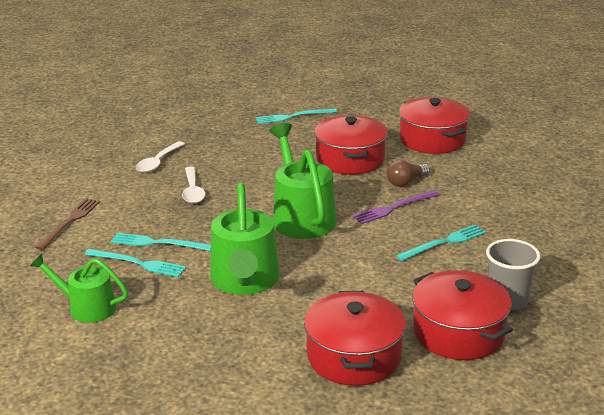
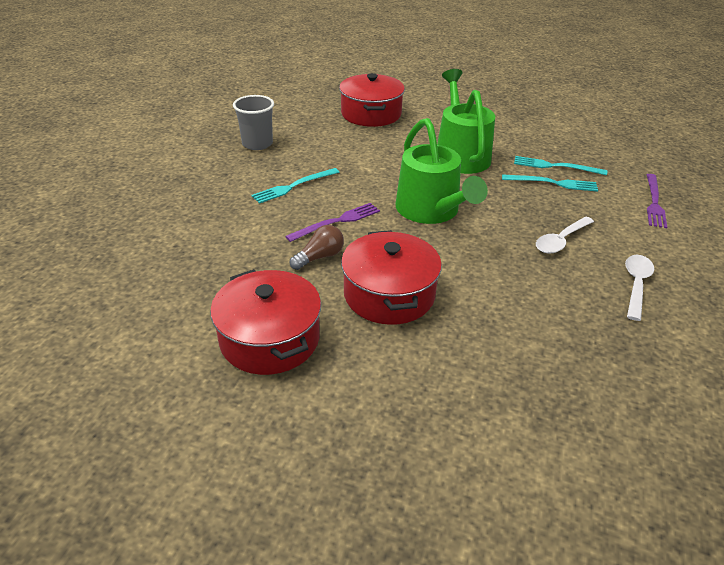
camera: 175 degrees right, 10 degrees up
green watering can [30,253,128,323] -> none
brown fork [35,198,100,250] -> purple fork [647,174,667,228]
white spoon [182,166,206,203] -> white spoon turned 120 degrees counterclockwise [536,217,594,254]
turquoise fork [256,108,337,124] -> none
red pot [412,270,513,360] -> none

